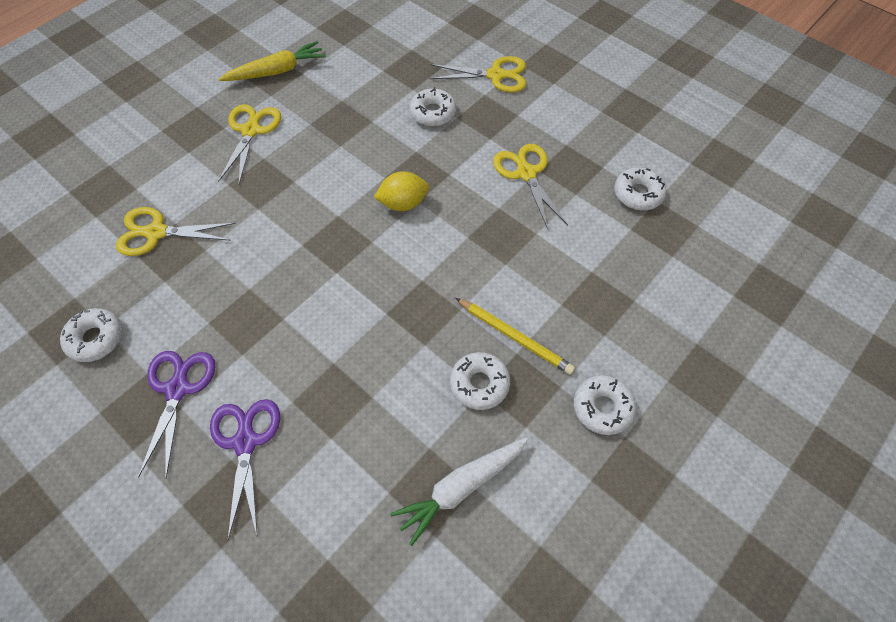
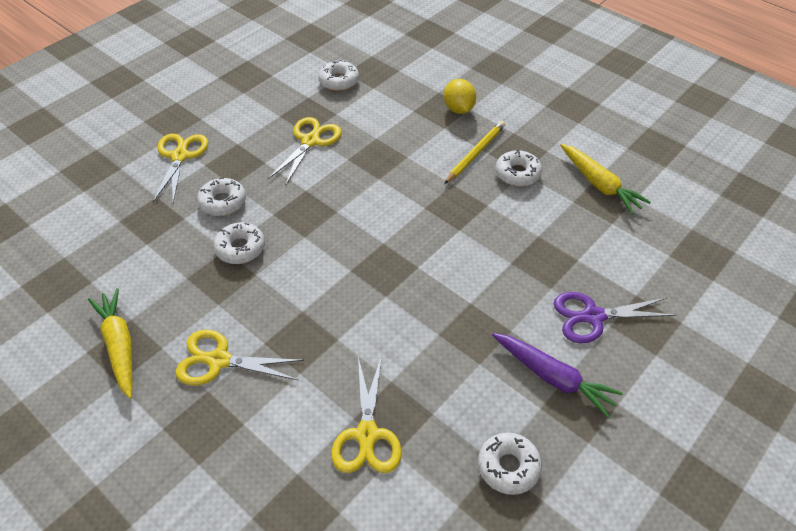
camera: 90 degrees left, 10 degrees down
purple scissors [138,351,215,478] -> purple carrot [492,333,623,418]
yellow lemon [374,171,429,211] -> yellow lemon moved to [444,79,476,114]
white carrot [390,437,528,546] -> yellow carrot [560,144,651,214]
yellow scissors [493,144,568,229] -> yellow scissors turned 135 degrees clockwise [268,117,342,184]
white donut [574,375,636,435] -> white donut moved to [213,222,265,264]

